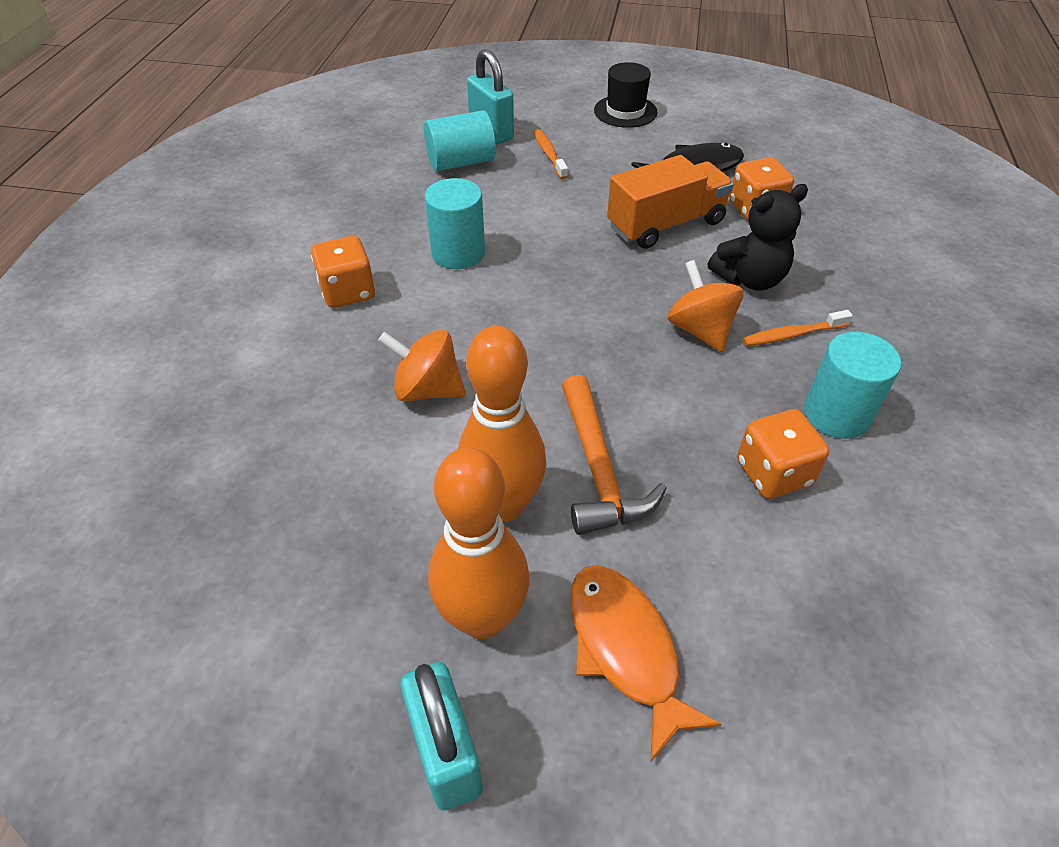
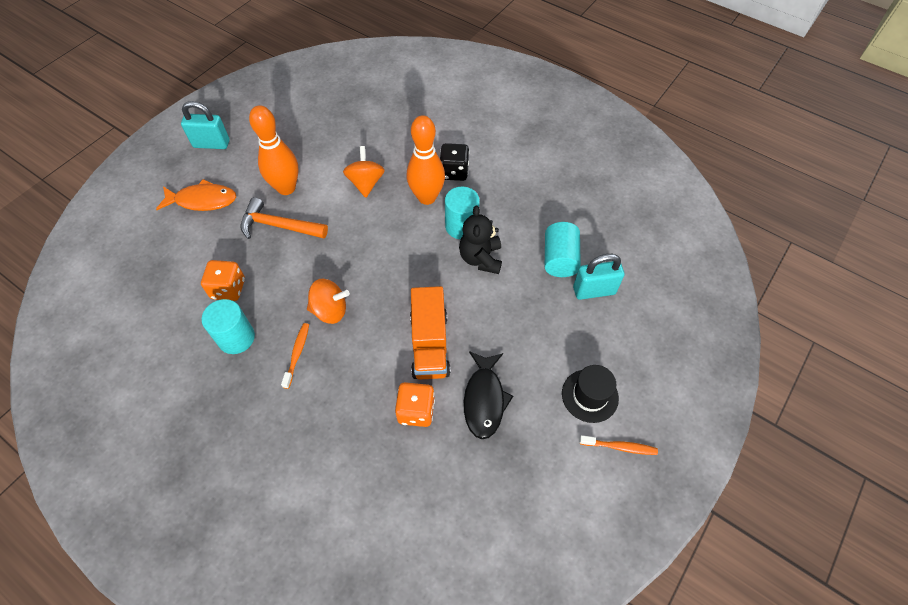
camera: 115 degrees right, 10 degrees up
orange dice [311,236,375,308] -> black dice [440,143,469,181]
orange spinning top [378,330,466,402] -> orange spinning top turned 45 degrees counterclockwise [343,146,385,198]
orange bowling pin [428,447,529,639] -> orange bowling pin moved to [407,115,445,205]
orange toothbrush [534,129,568,179] -> orange toothbrush moved to [579,435,658,455]
black teddy bear [708,184,808,291] -> black teddy bear moved to [459,206,502,274]

